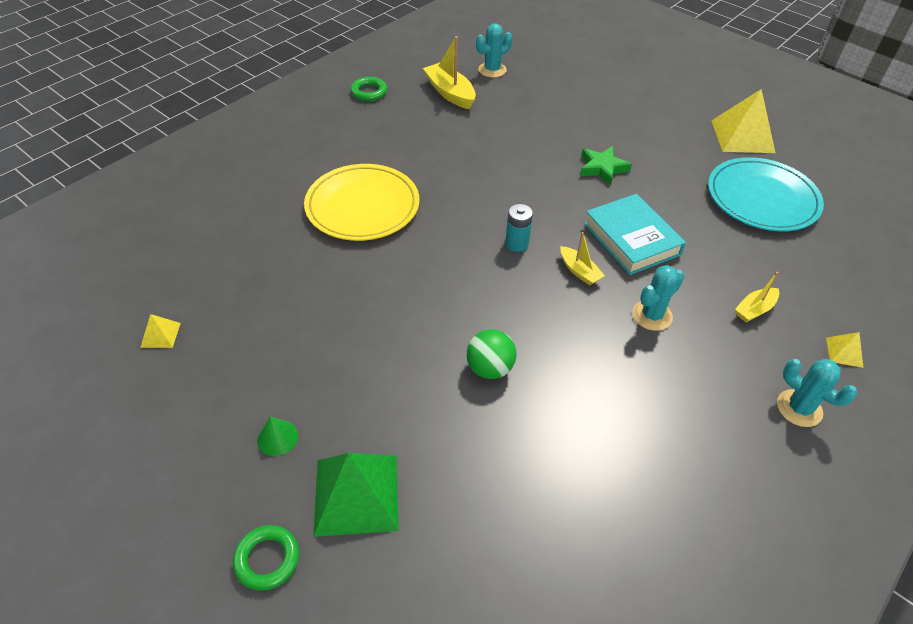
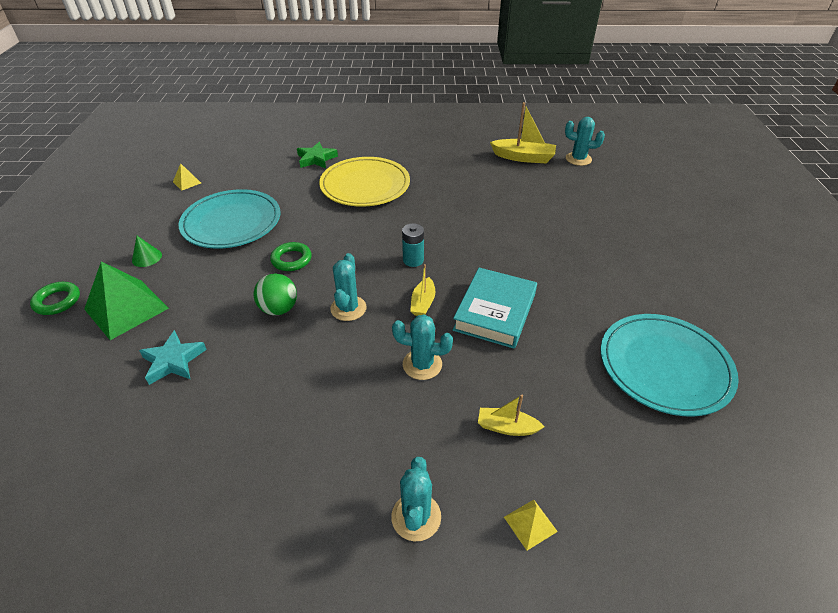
camera: 50 degrees right, 5 degrees down
green ring [350,77,387,101] -> green ring moved to [270,242,312,271]
yellow boat [423,36,476,109] -> yellow boat turned 90 degrees clockwise [490,102,556,163]
green star [580,146,632,186] -> green star moved to [297,142,338,168]
yellow pyramid [711,89,775,153] -> none
none -> turquoise star [139,330,207,385]
none -> turquoise plate [178,189,280,249]
none -> turquoise cactus [330,253,367,321]

